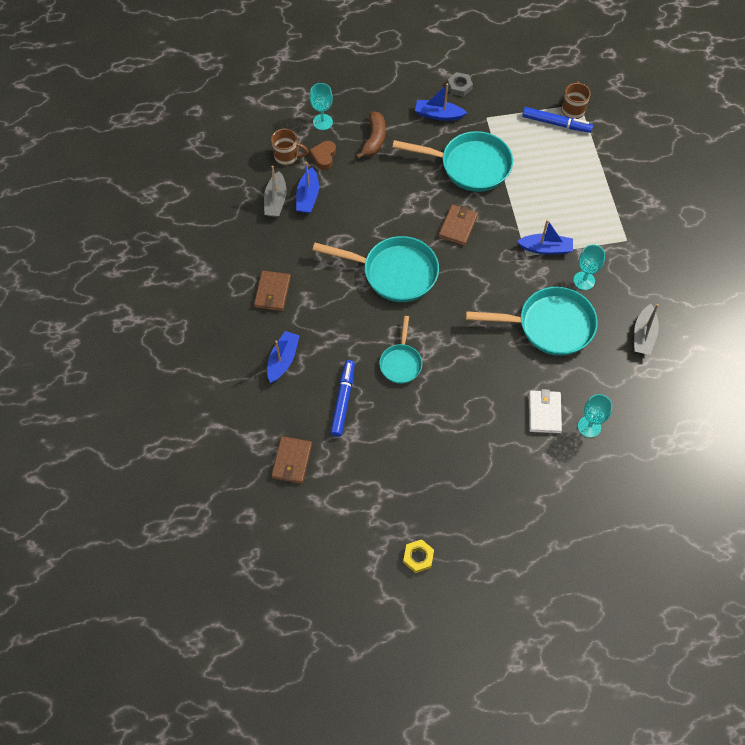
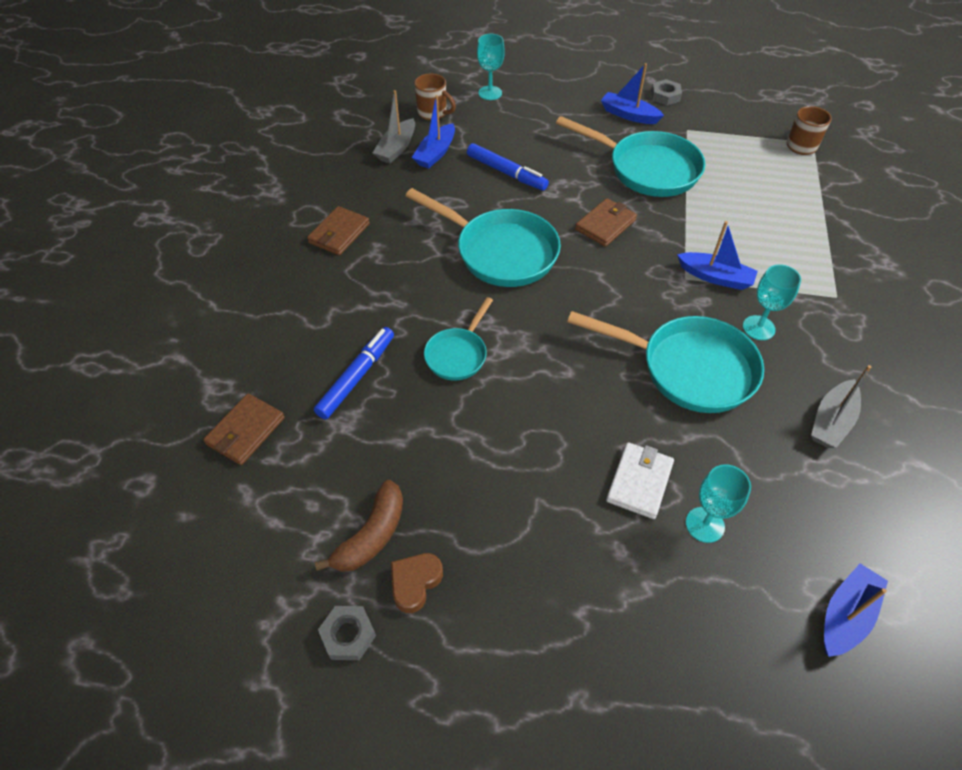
camera: 20 degrees right, 10 degrees down
blue boat [267,331,300,383] -> blue boat moved to [824,563,888,657]
brown heart [310,141,336,170] -> brown heart moved to [391,553,443,613]
brown banana [356,111,386,159] -> brown banana moved to [315,480,403,572]
yellow nut [403,539,434,573] -> grey nut [318,606,376,660]
blue marker [522,107,593,133] -> blue marker moved to [467,143,549,191]

